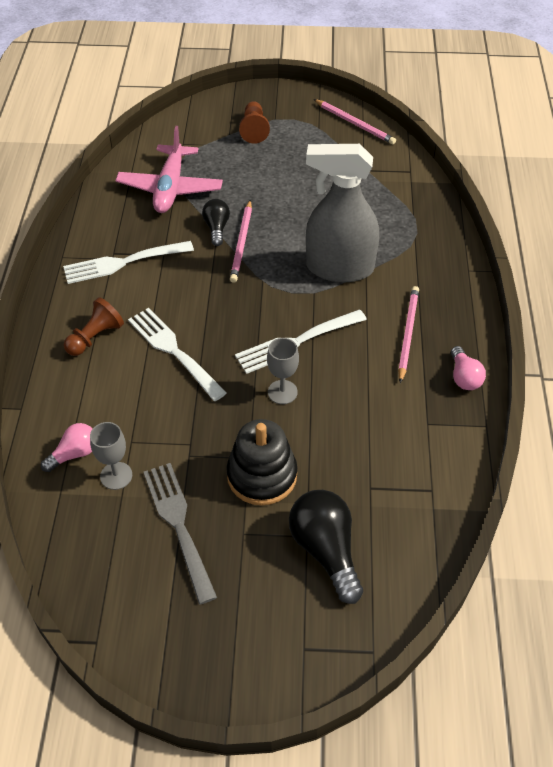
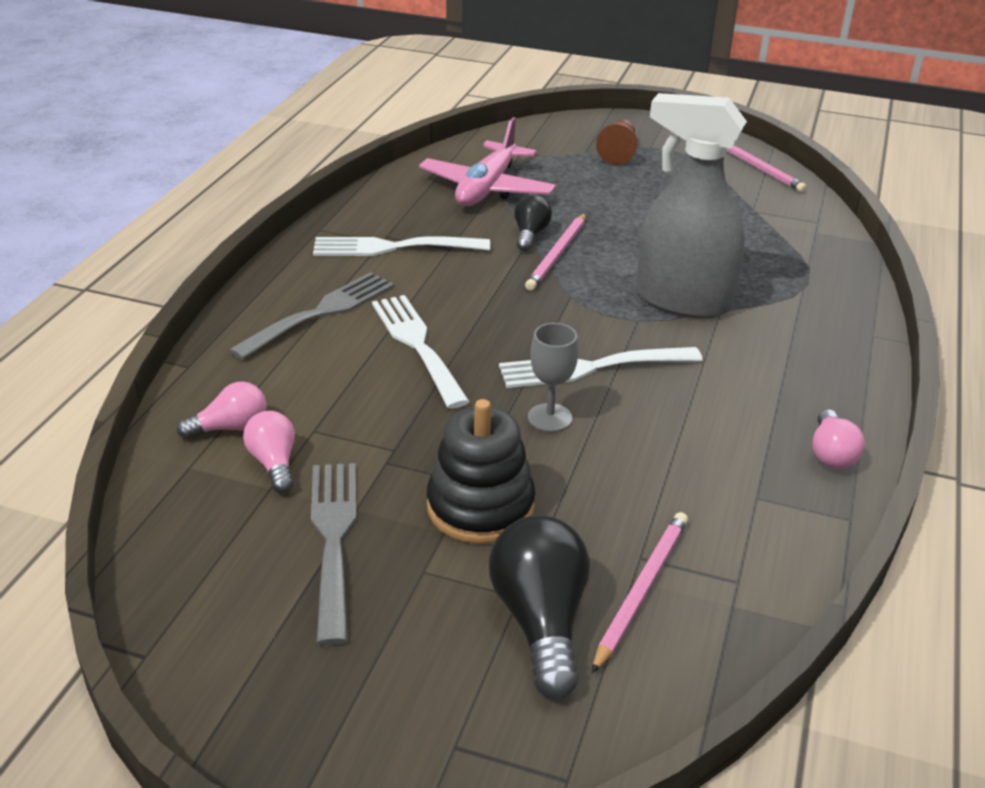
camera: 15 degrees right, 15 degrees down
brown pawn [64,297,124,356] -> grey fork [229,272,394,360]
grey goblet [90,422,132,490] -> pink light bulb [243,411,295,493]
pink pencil [398,286,419,383] -> pink pencil moved to [592,512,688,673]

